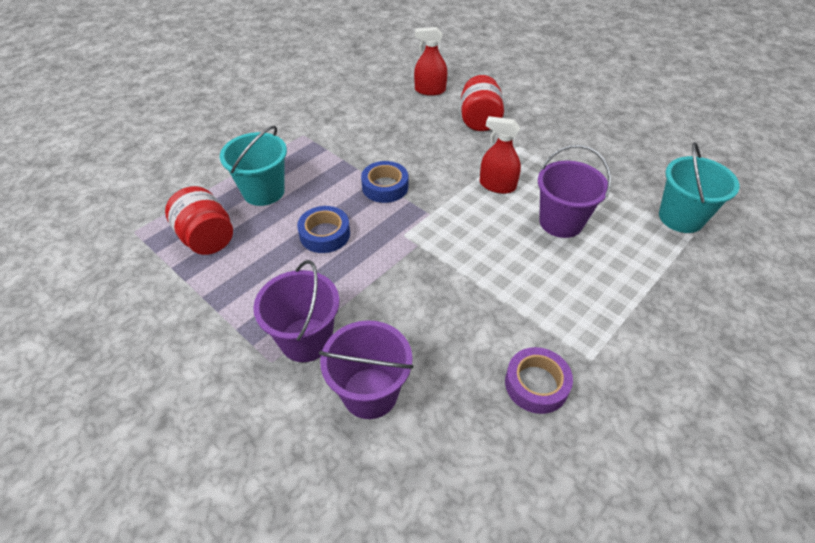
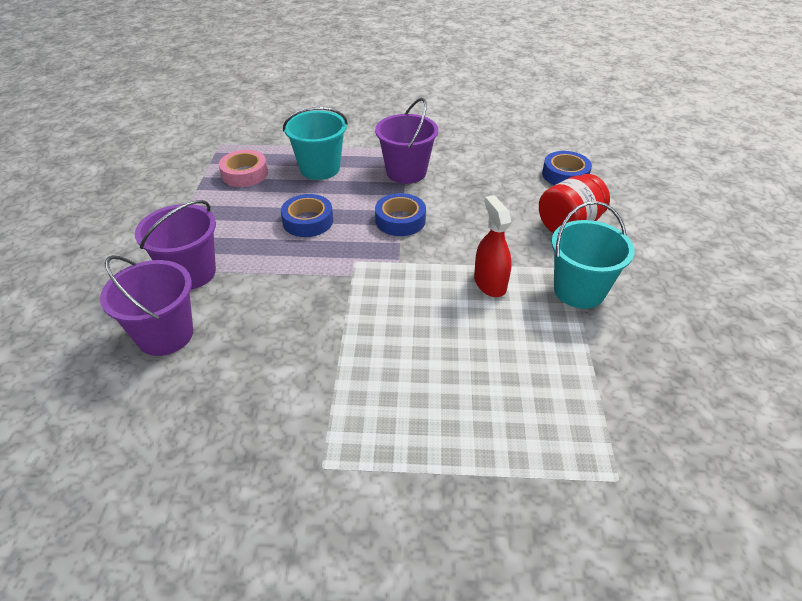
camera: 50 degrees right, 5 degrees down
red jar [165,186,233,255] -> pink tape [219,150,268,187]
red spray bottle [414,27,447,96] -> blue tape [542,151,592,185]
purple tape [505,347,573,414] -> none
purple bucket [538,145,611,238] -> purple bucket moved to [375,98,438,184]
turquoise bucket [659,142,739,233] -> turquoise bucket moved to [551,201,635,309]

